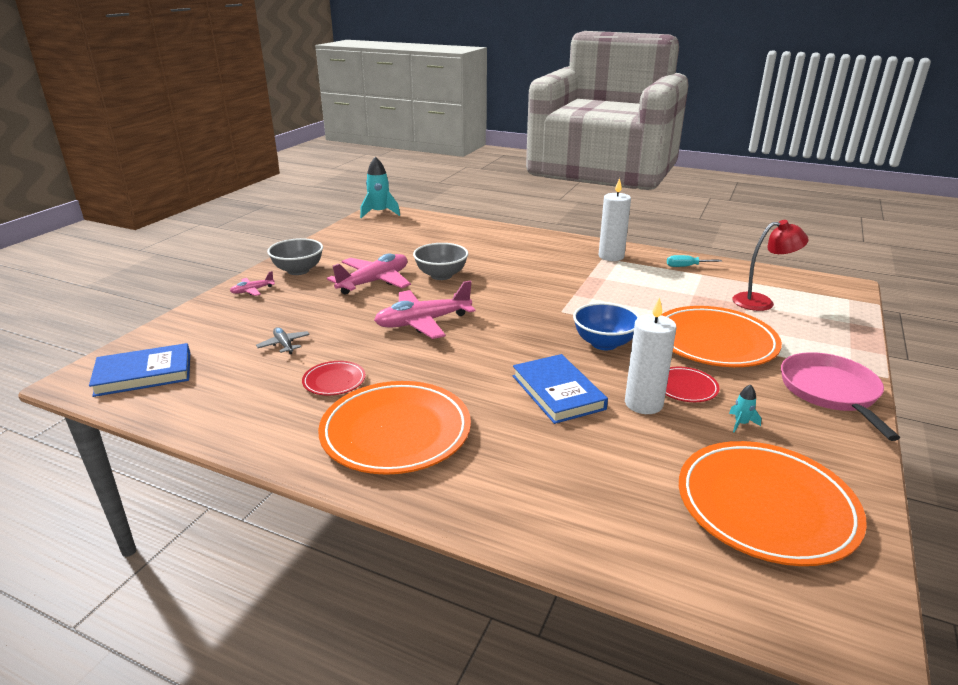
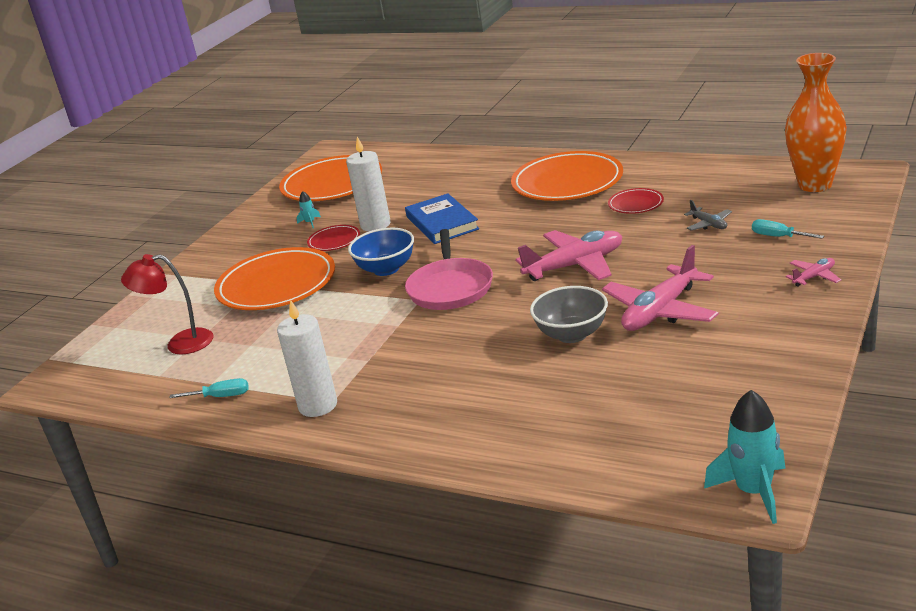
camera: 175 degrees left, 0 degrees up
blue book [89,343,190,397] -> orange vase [785,53,847,192]
grey bowl [267,238,323,275] -> none
pink pan [781,352,900,441] -> pink pan moved to [405,229,493,310]
none -> turquoise screwdriver [752,219,824,239]

